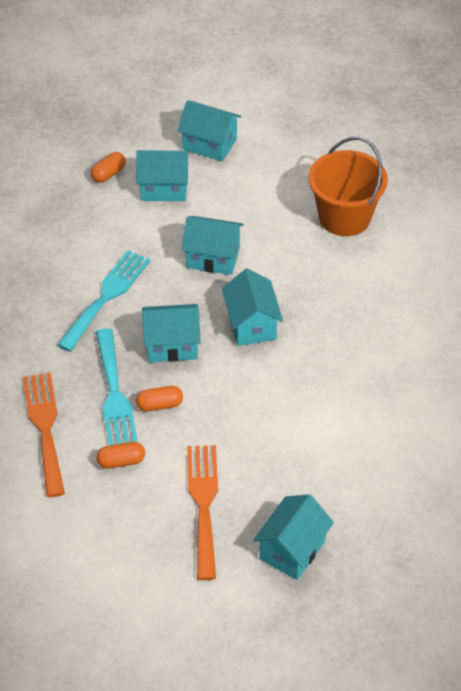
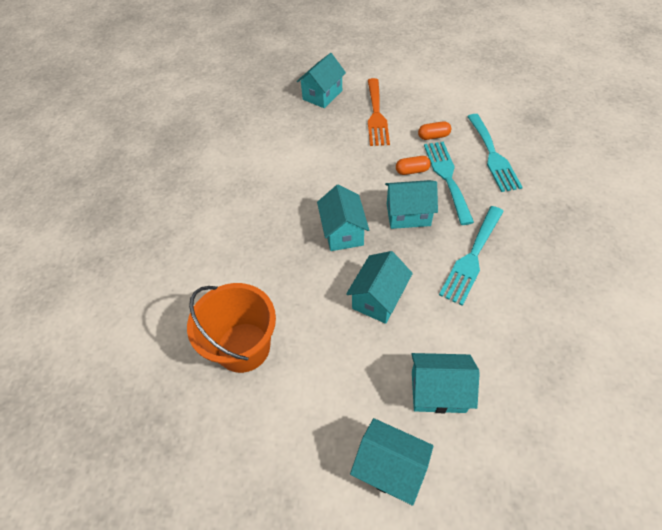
camera: 175 degrees left, 5 degrees up
orange fork [23,373,65,497] -> turquoise fork [467,114,523,192]
orange capsule [91,152,126,183] -> none
turquoise house [182,216,244,275] -> turquoise house turned 75 degrees counterclockwise [346,251,413,324]

